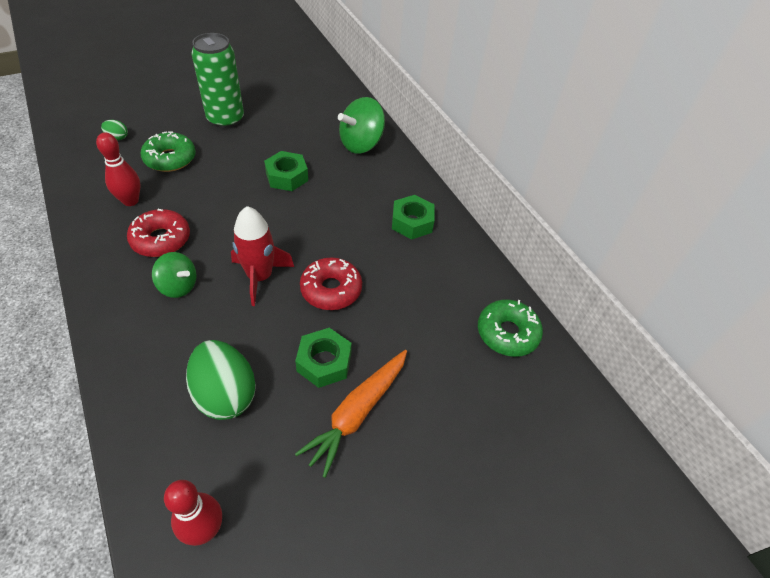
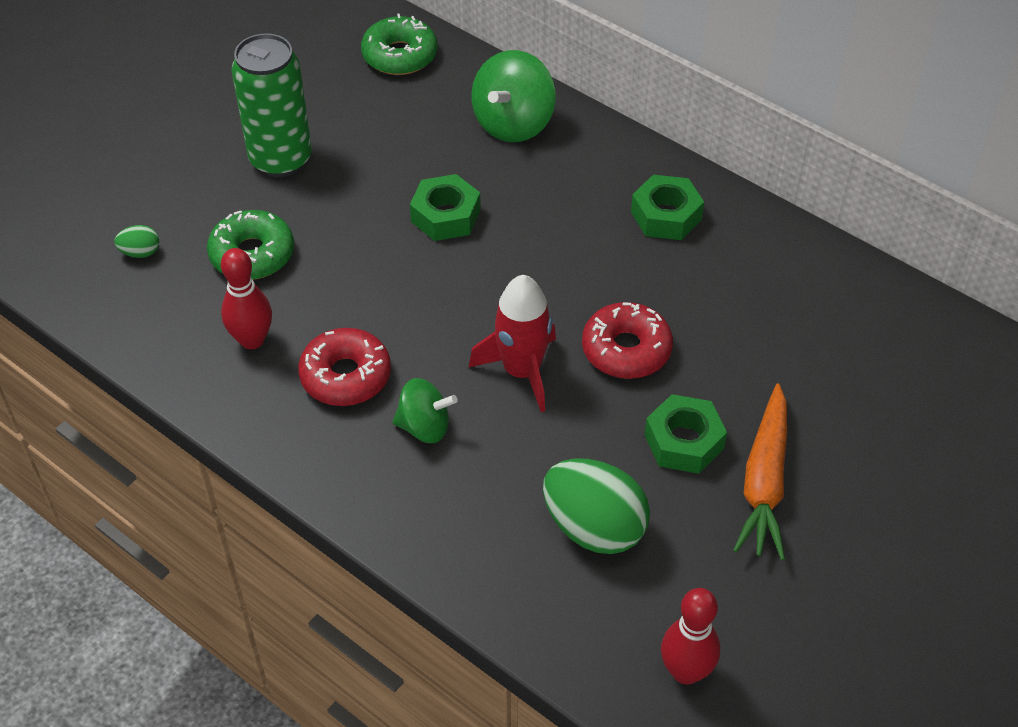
camera: 20 degrees left, 0 degrees up
green donut [478,299,543,357] -> green donut moved to [361,13,438,75]

